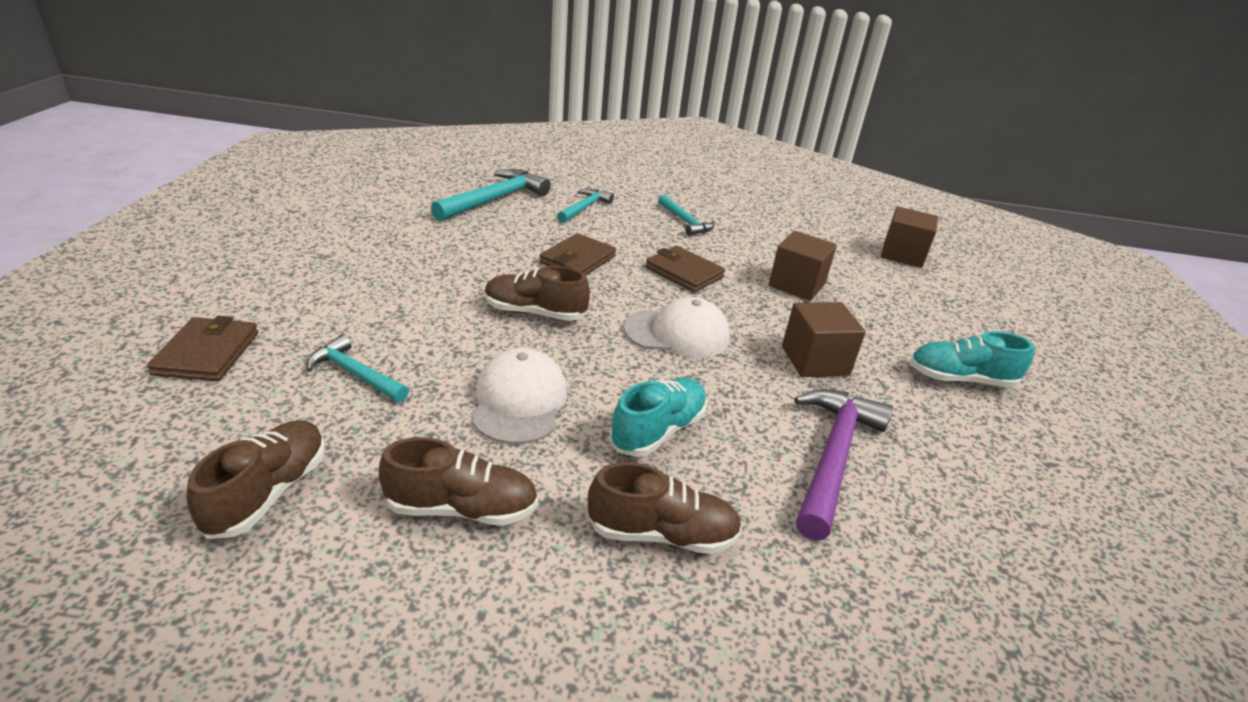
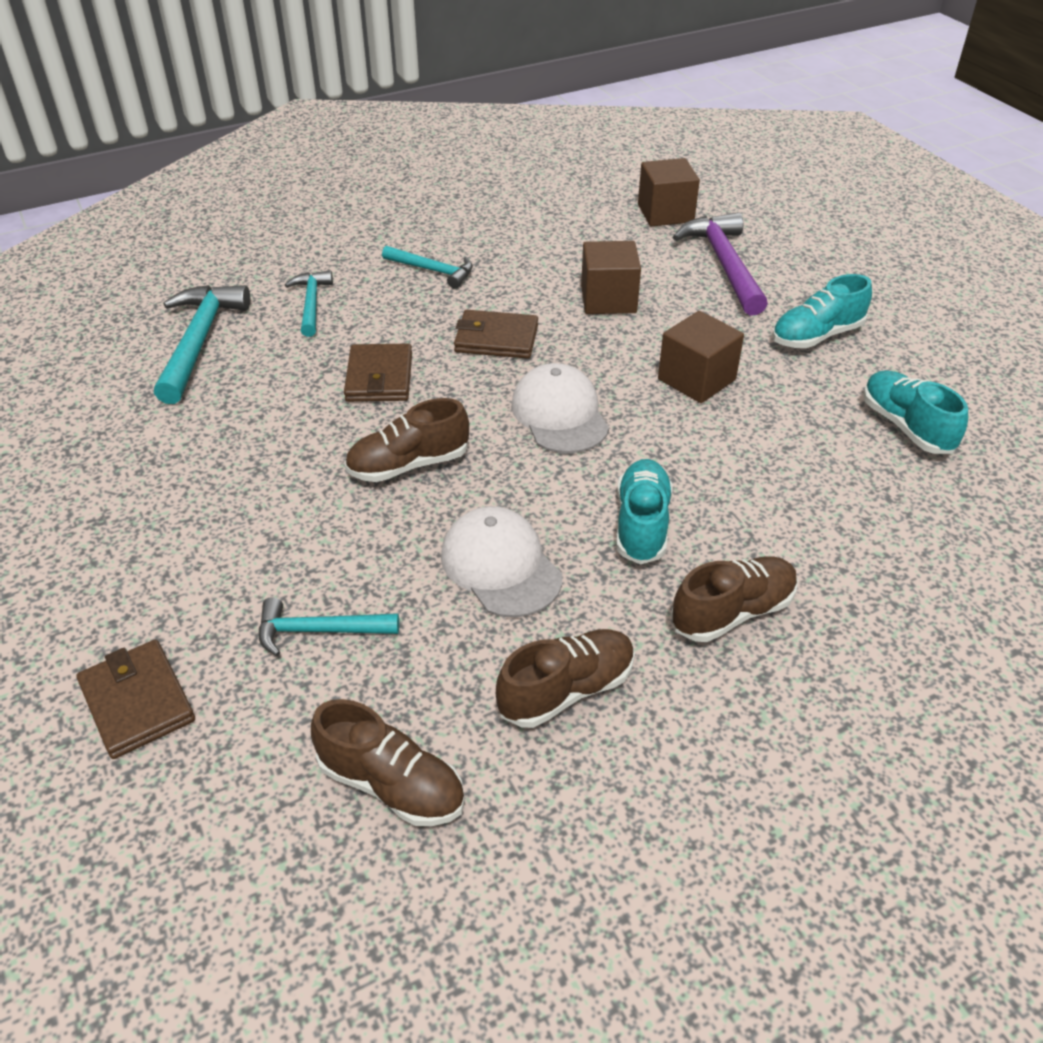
camera: 30 degrees left, 10 degrees up
brown shoe [187,420,325,539] -> brown shoe turned 135 degrees clockwise [311,699,465,826]
white cap [624,297,730,358] -> white cap turned 75 degrees counterclockwise [511,363,609,454]
purple hammer [794,389,893,541] -> purple hammer moved to [673,212,768,316]
none -> turquoise shoe [863,370,968,454]

